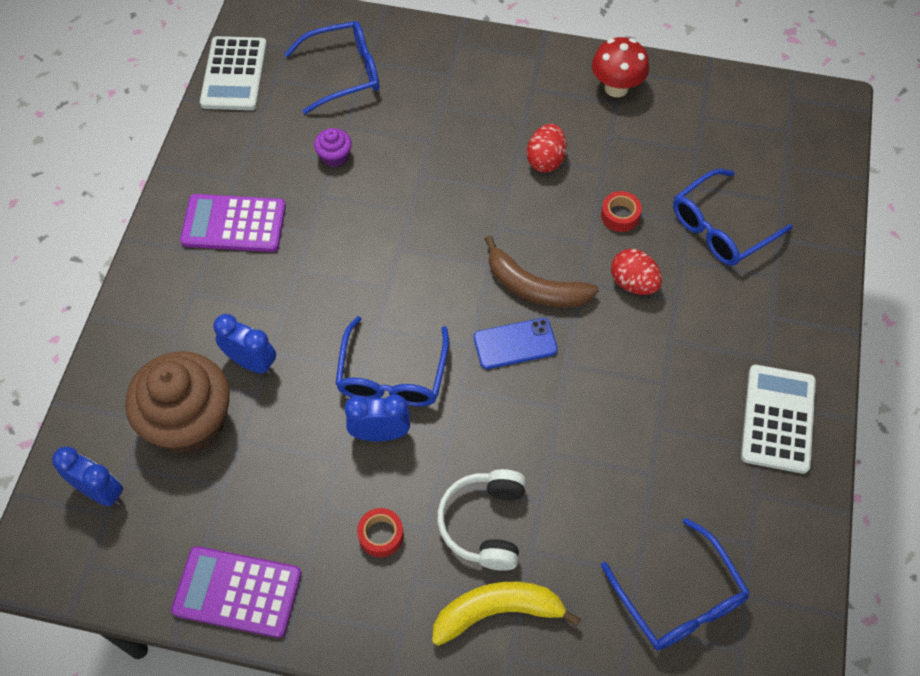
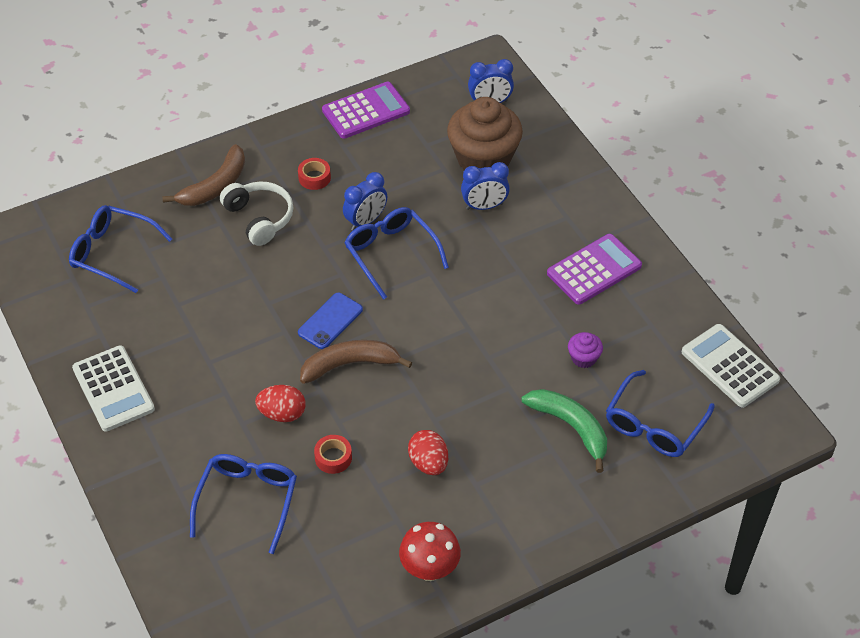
camera: 140 degrees right, 10 degrees down
yellow banana [432,582,581,646] -> brown banana [162,144,245,206]
none -> green banana [522,389,607,473]

